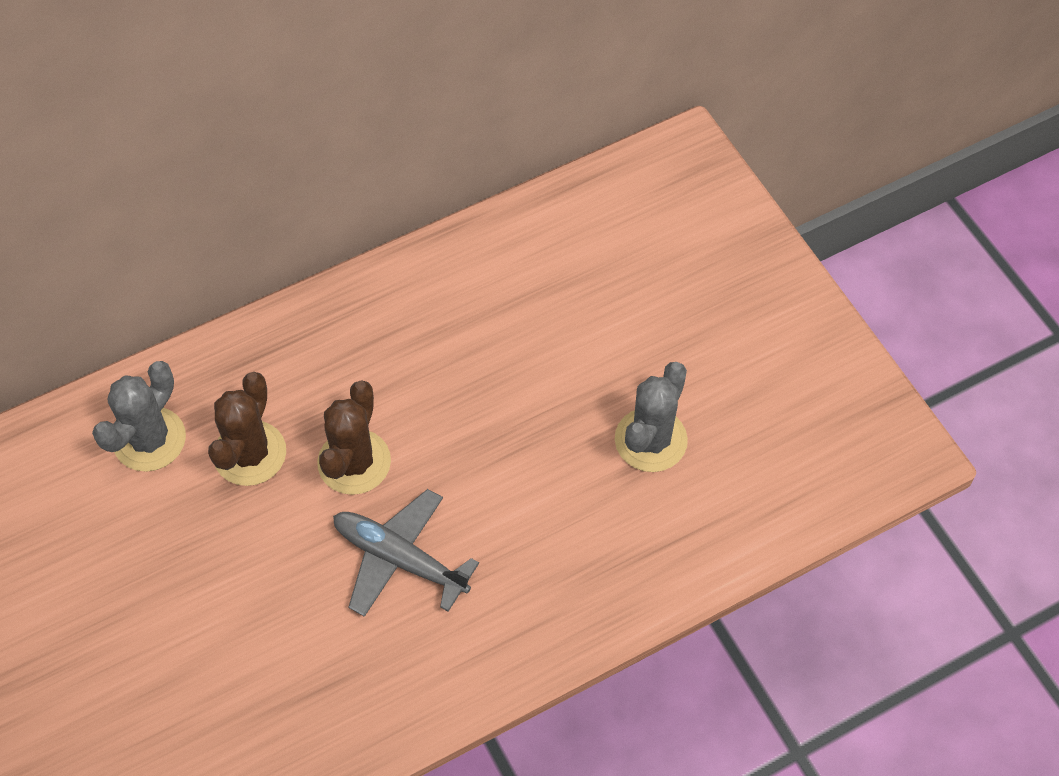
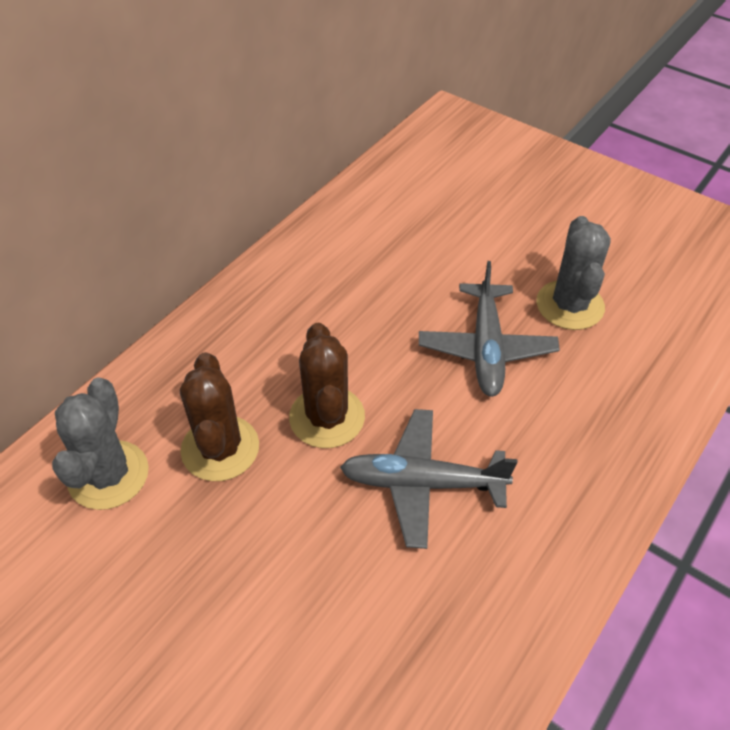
camera: 25 degrees left, 10 degrees down
none -> grey plane [419,261,560,397]

